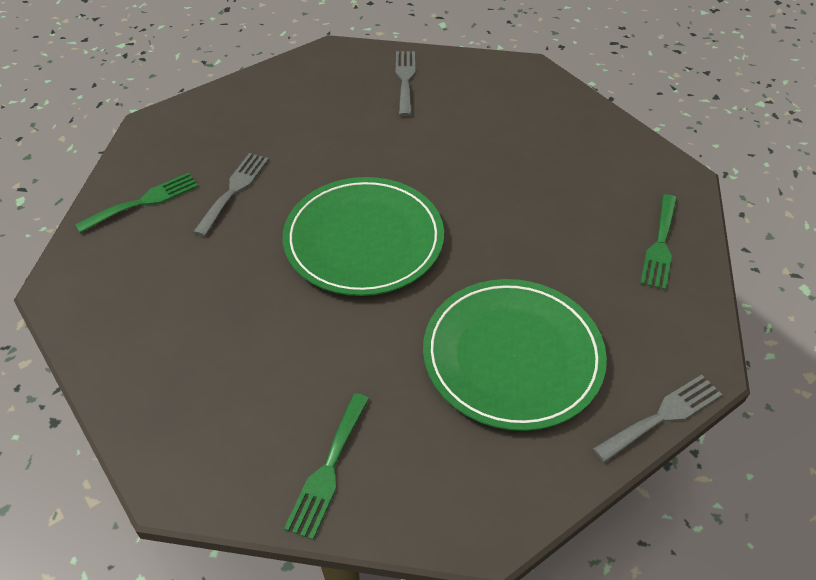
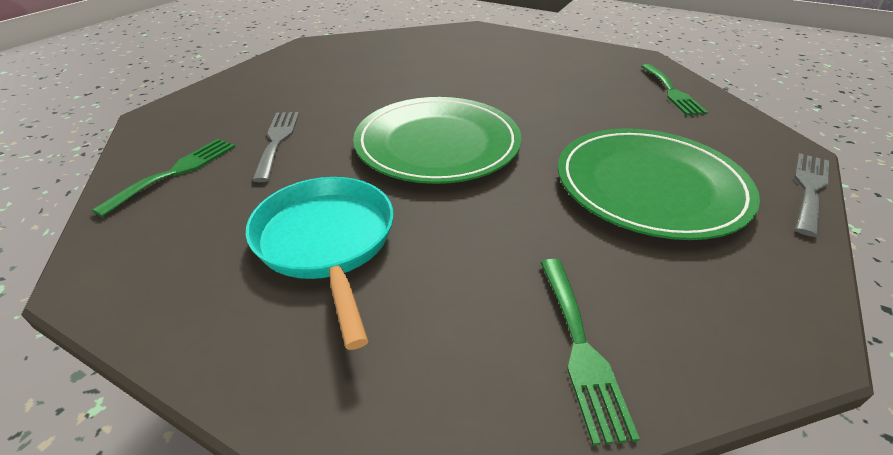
camera: 25 degrees left, 10 degrees down
grey fork [396,51,415,116] -> none
none -> turquoise pan [246,177,394,350]

